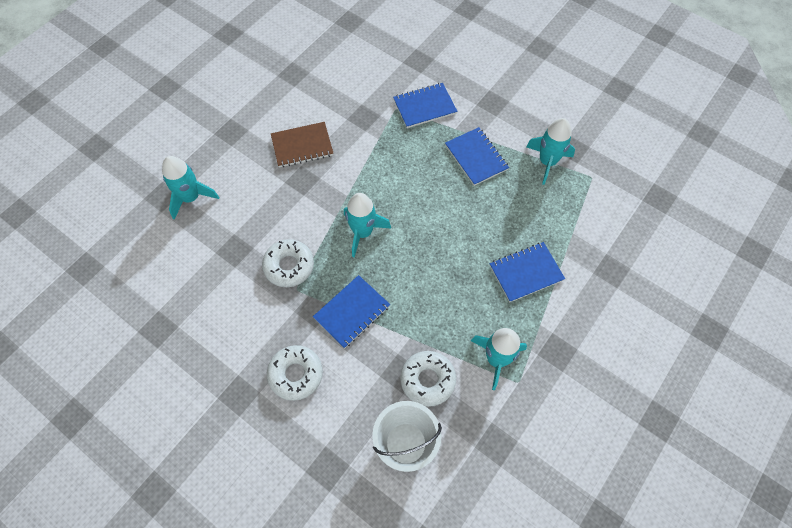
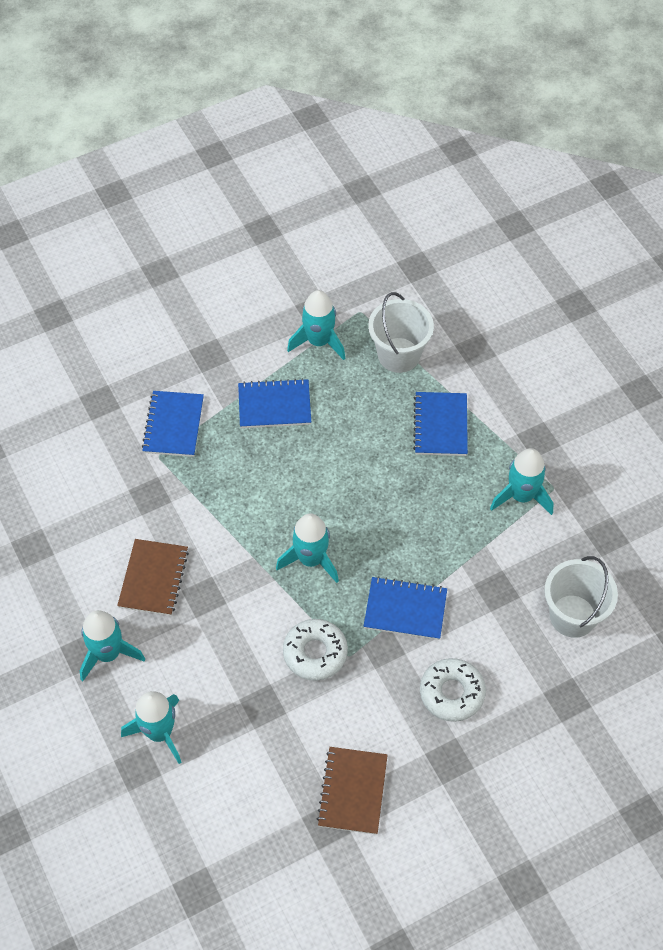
camera: 65 degrees left, 5 degrees down
blue notebook [313,275,390,348] -> blue notebook turned 60 degrees counterclockwise [364,576,447,640]
white donut [400,351,456,407] -> none
none -> turquoise rocket [80,610,145,682]
none -> brown notebook [317,747,388,835]
none -> white bucket [368,292,434,373]

